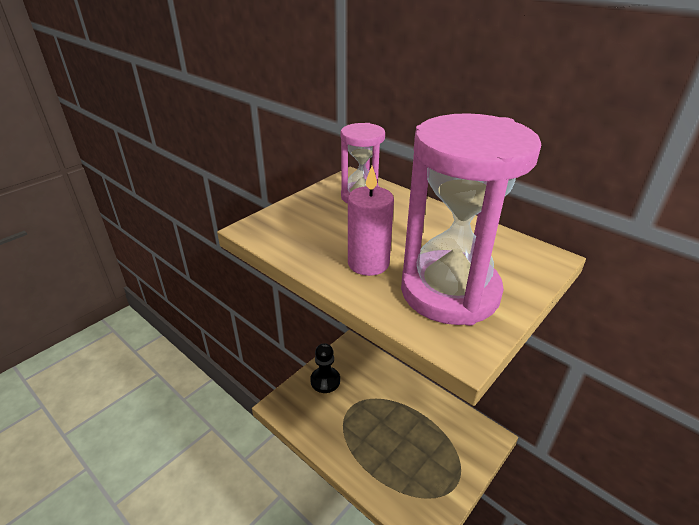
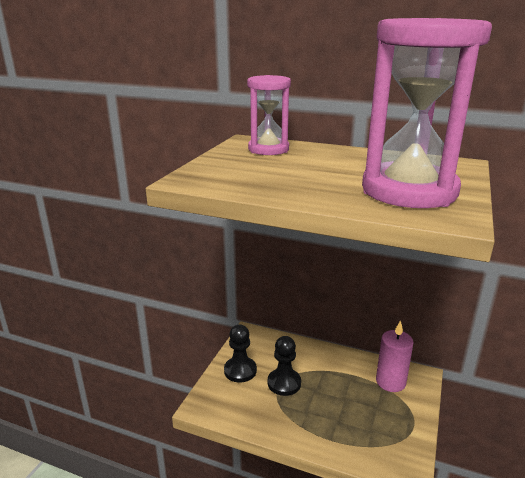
camera: 20 degrees left, 10 degrees down
pink candle [348,166,394,276] -> pink candle moved to [376,320,414,392]
none -> black pawn [268,336,301,396]

